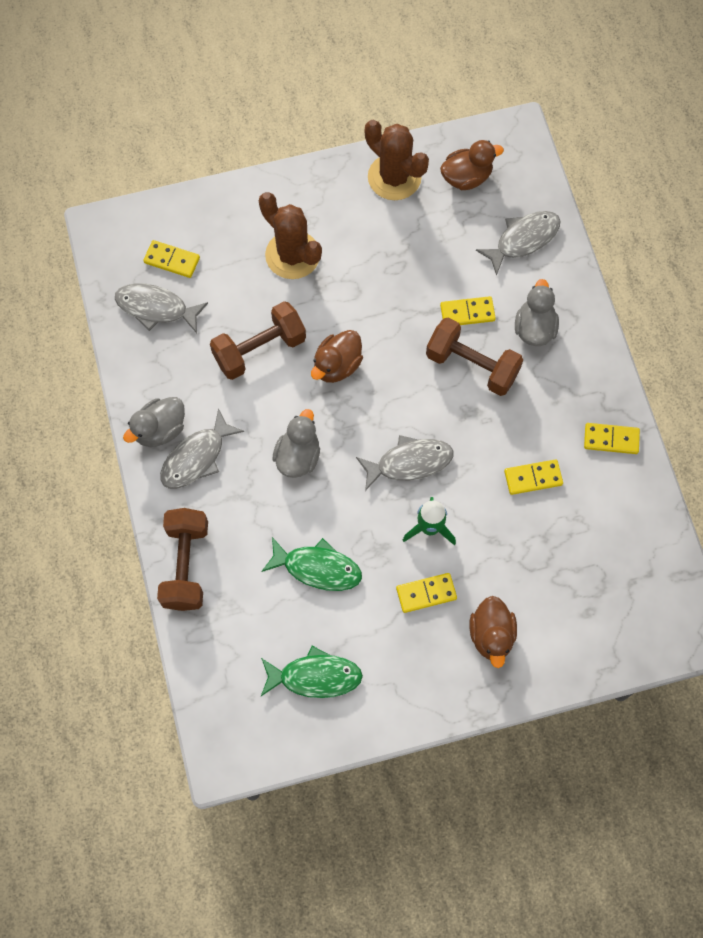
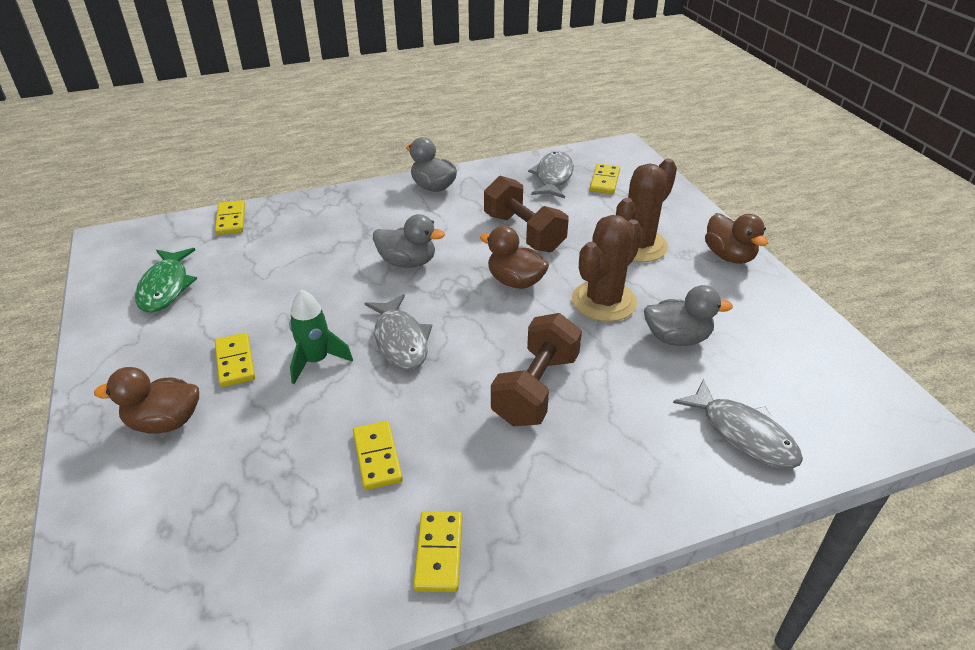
camera: 85 degrees right, 30 degrees down
brown dumbbell [157,508,208,611] -> none
grey fish [160,408,244,489] -> none
green fish [261,537,362,591] -> none
brown cactus [365,120,429,200] -> brown cactus moved to [572,215,642,322]
brown duck [440,140,504,190] -> brown duck moved to [705,213,768,264]
yellow domino [440,296,496,325] -> yellow domino moved to [215,200,245,235]
grey duck [515,279,559,346] -> grey duck moved to [644,285,733,346]

